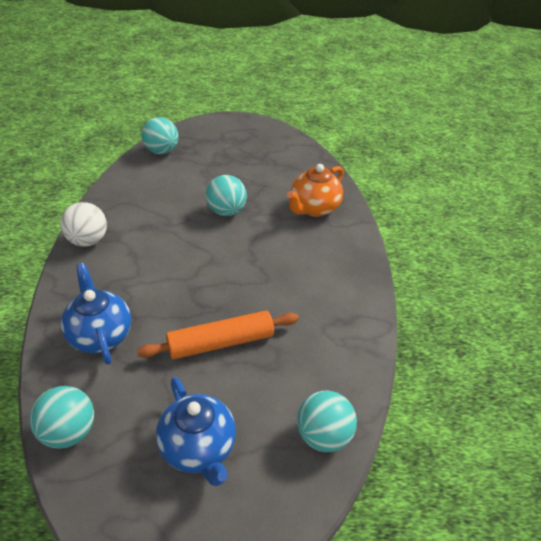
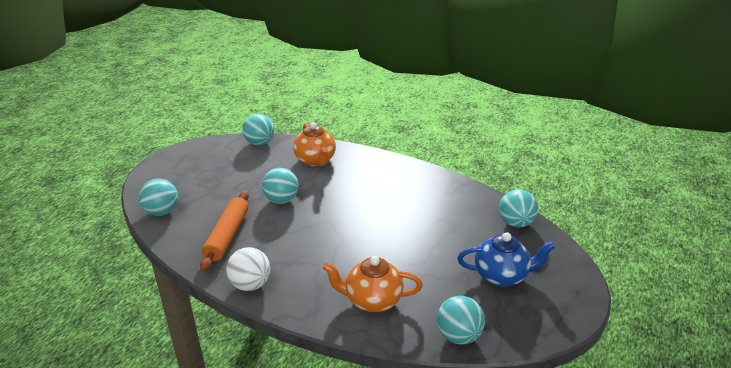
camera: 60 degrees left, 10 degrees down
blue teapot [61,263,131,365] -> orange teapot [323,256,423,312]
orange rolling pin [137,311,299,359] -> orange rolling pin moved to [200,191,249,272]
none -> turquoise ball [242,114,274,146]

